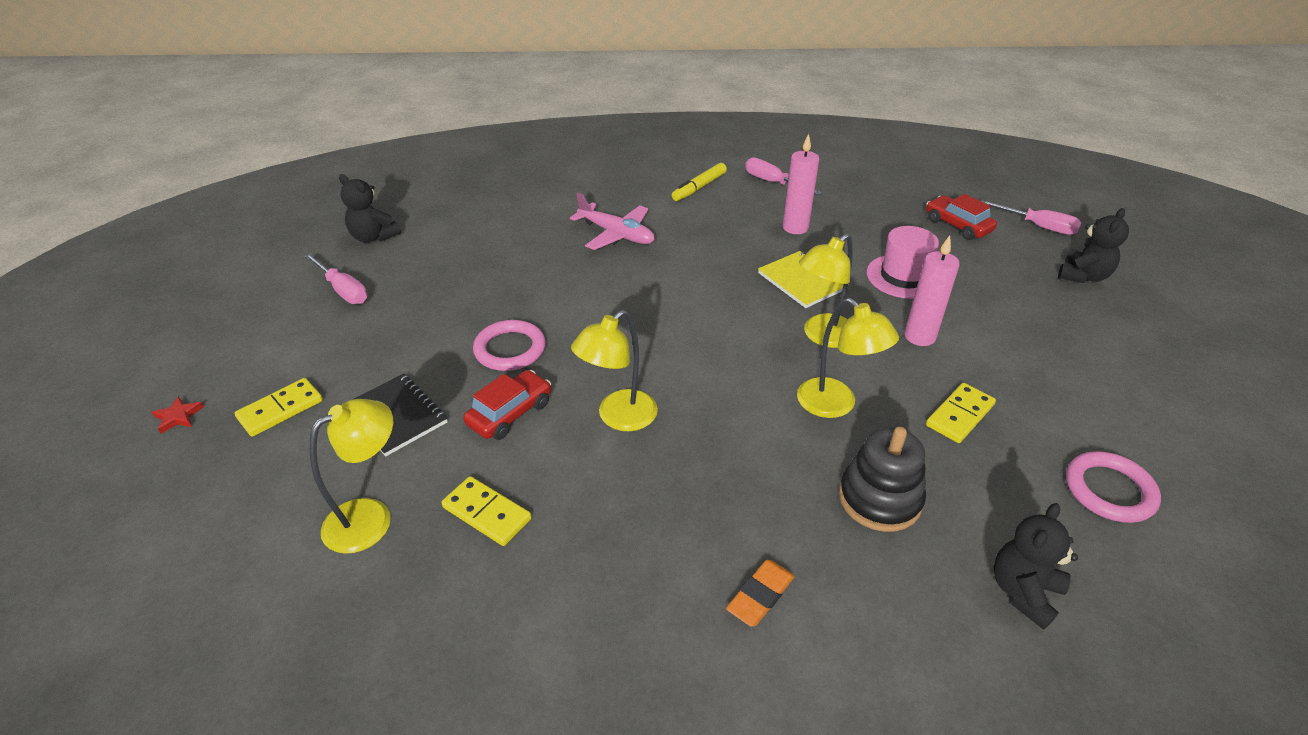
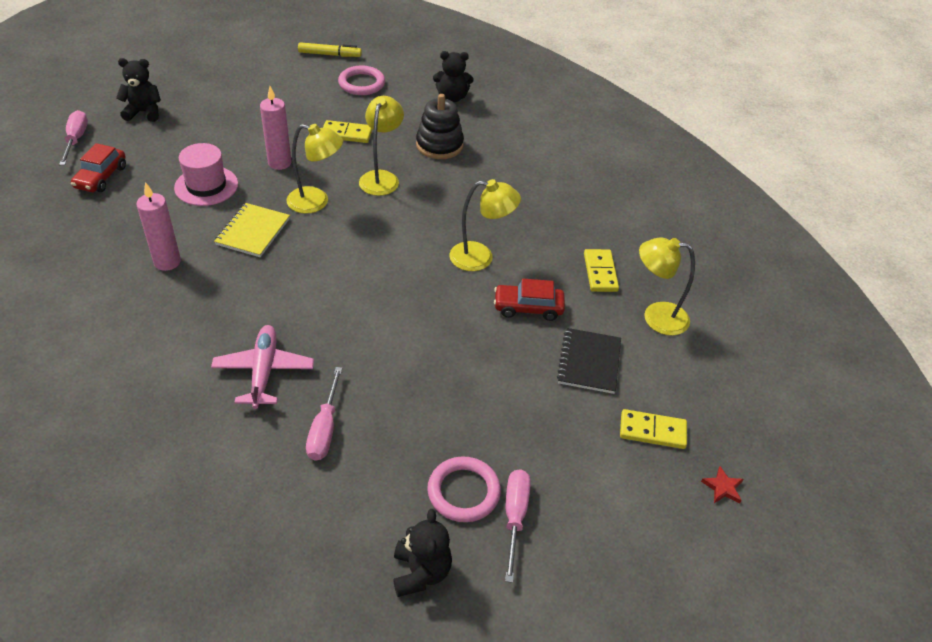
camera: 130 degrees left, 5 degrees up
pink ring [473,320,546,371] -> pink ring moved to [427,456,501,522]
yellow marker [672,163,727,201] -> yellow marker moved to [298,42,362,57]
orange eraser [726,560,795,626] -> none
pink screwdriver [745,157,822,195] -> pink screwdriver moved to [306,367,342,461]

